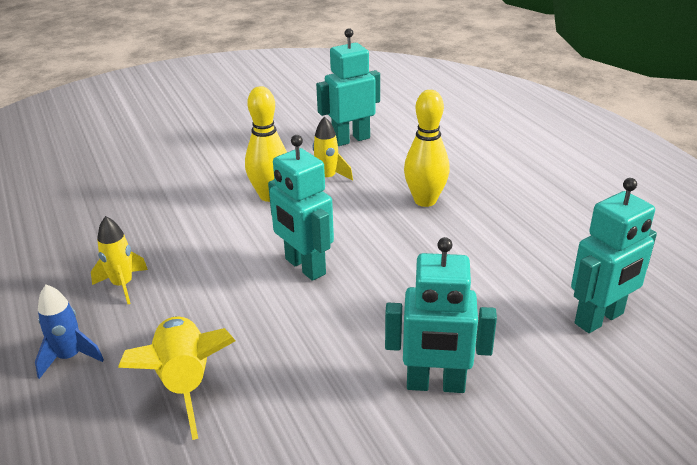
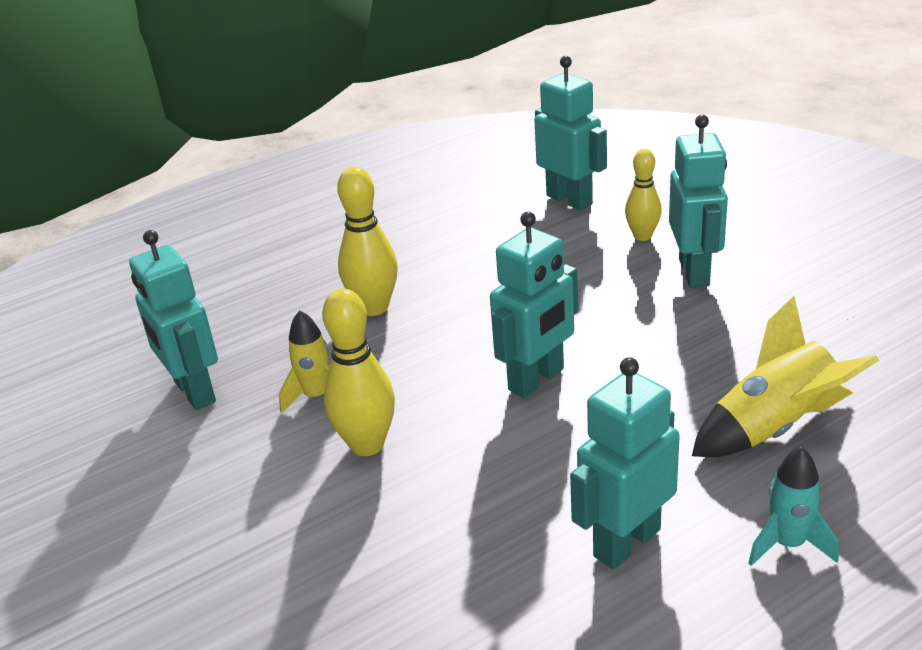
camera: 95 degrees left, 0 degrees up
blue rocket [35,285,104,379] -> turquoise rocket [748,447,839,566]
yellow rocket [91,216,148,304] -> turquoise robot [570,357,680,569]
none -> yellow bowling pin [625,149,662,241]

